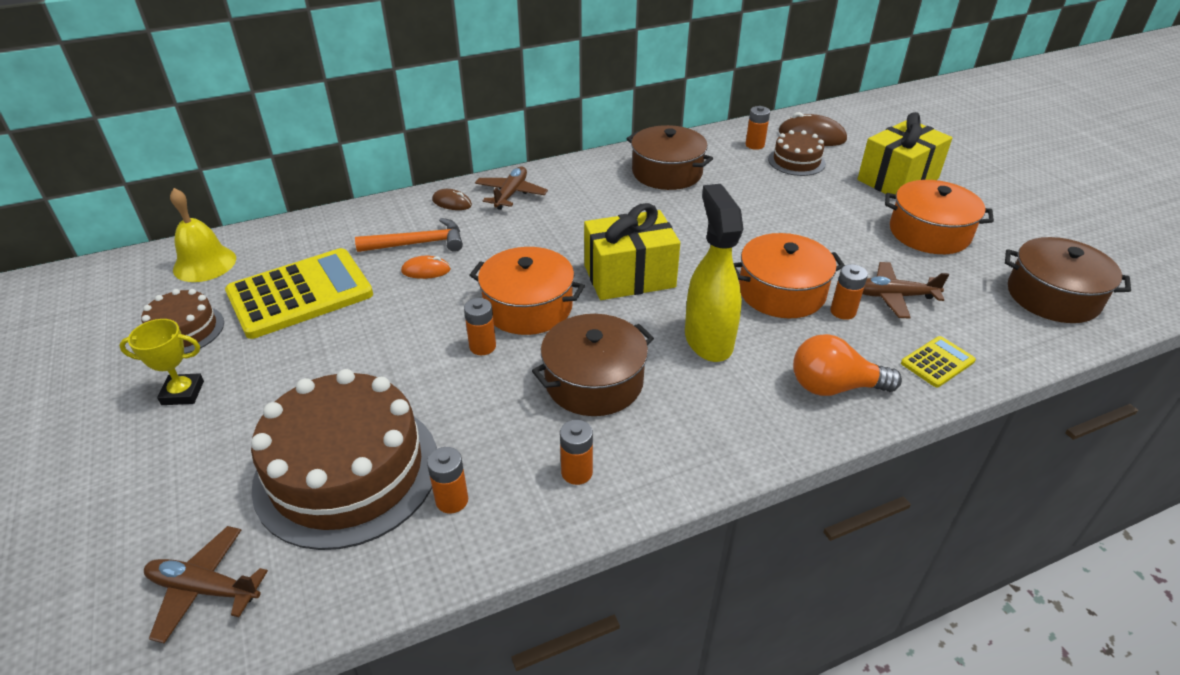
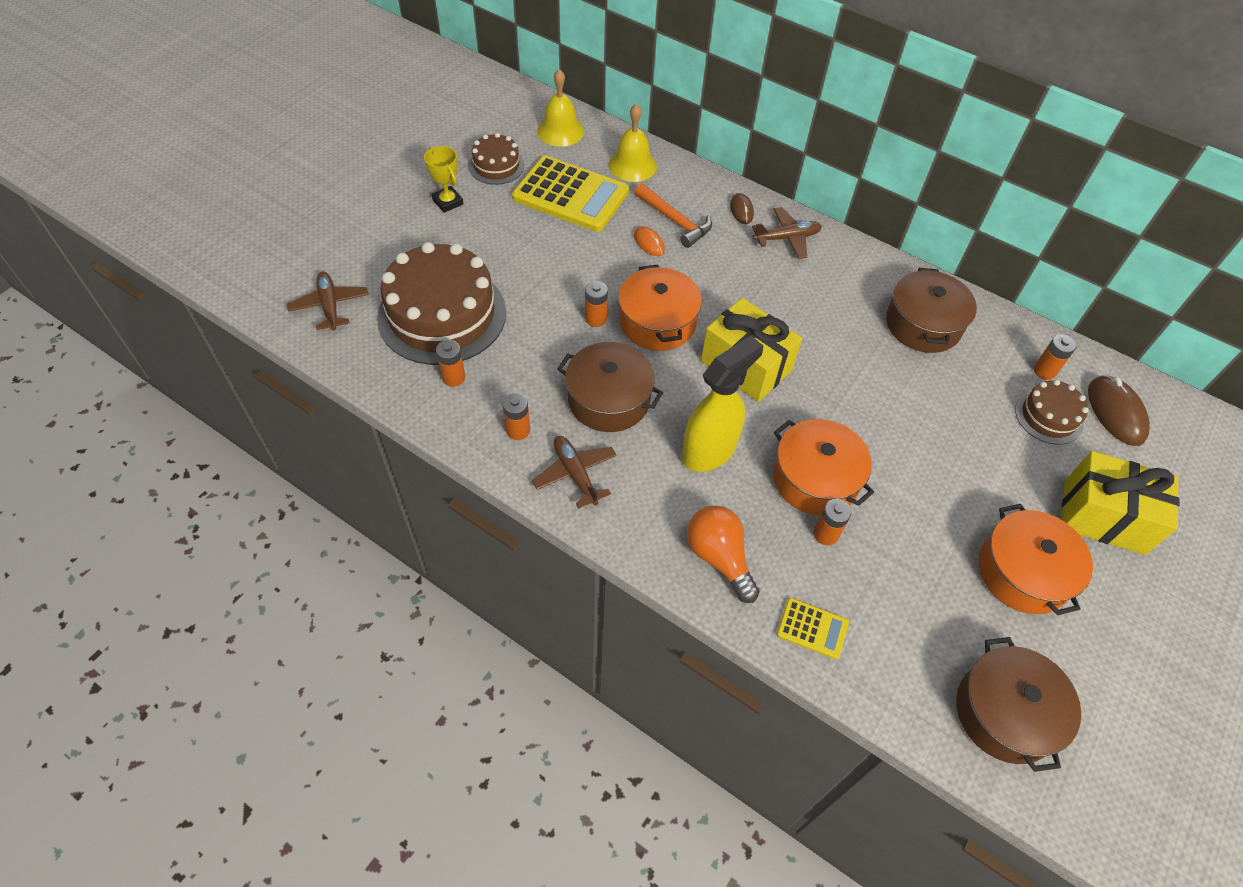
camera: 55 degrees right, 15 degrees up
brown plane [862,262,949,318] -> brown plane moved to [532,436,617,509]
none -> yellow bell [609,104,657,182]

